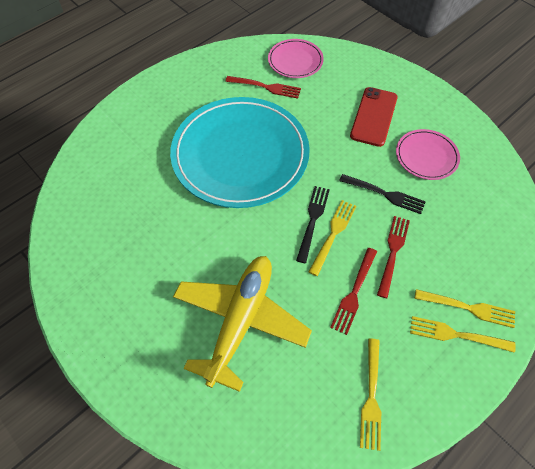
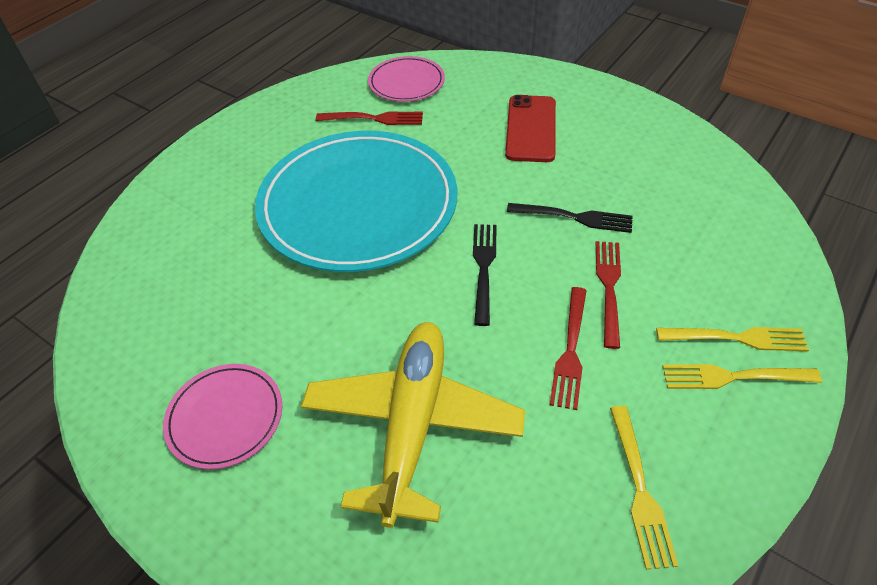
camera: 10 degrees left, 10 degrees down
yellow fork [308,200,356,276] -> none
pink plate [396,129,460,180] -> pink plate moved to [163,364,282,469]

